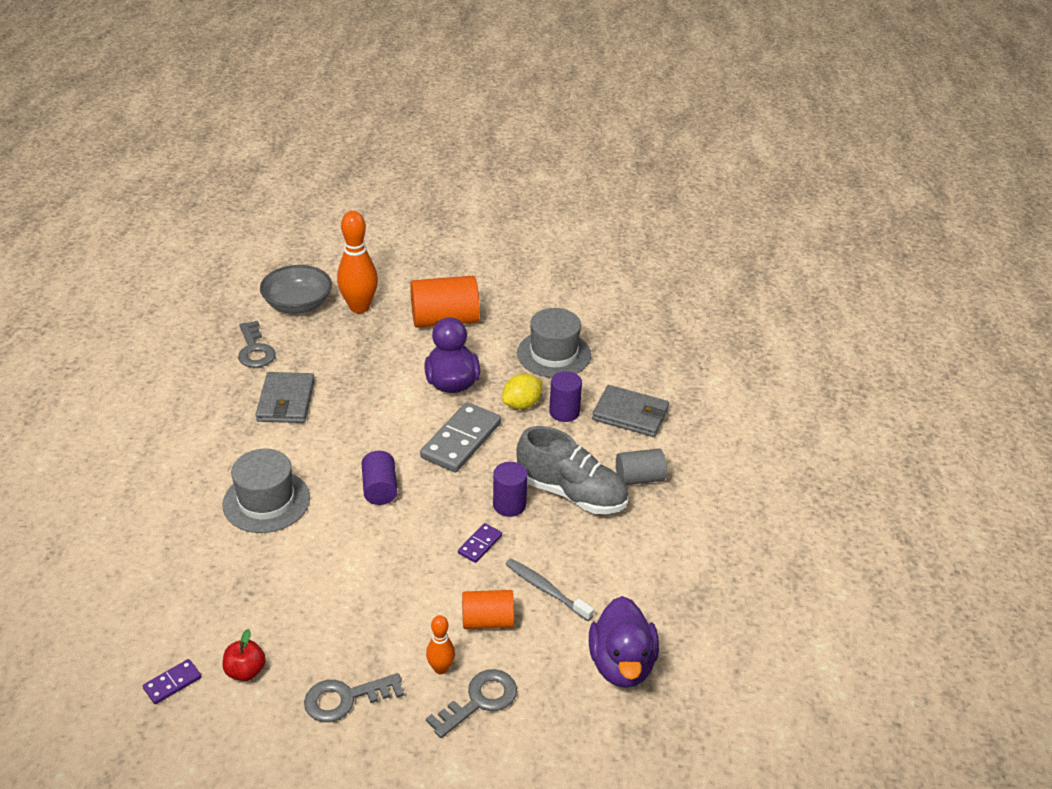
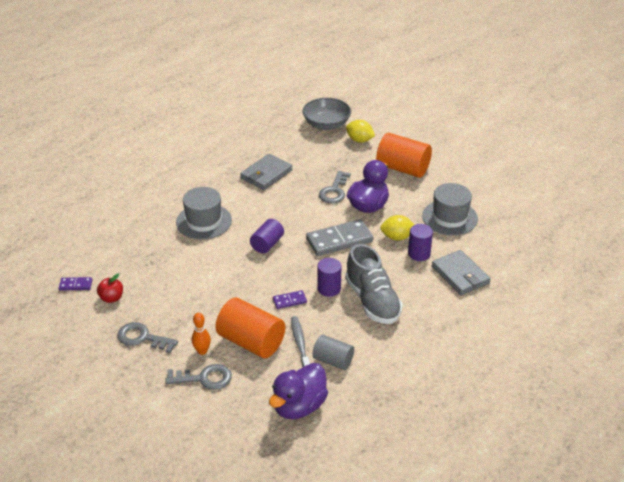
camera: 40 degrees right, 0 degrees up
grey key [238,321,276,368] -> grey key moved to [319,171,351,204]
orange bowling pin [337,211,378,313] -> yellow lemon [346,120,375,143]
orange cylinder [462,590,514,629] -> orange cylinder [215,298,285,358], size x1.67
grey cylinder [616,448,667,485] -> grey cylinder moved to [312,335,354,370]

